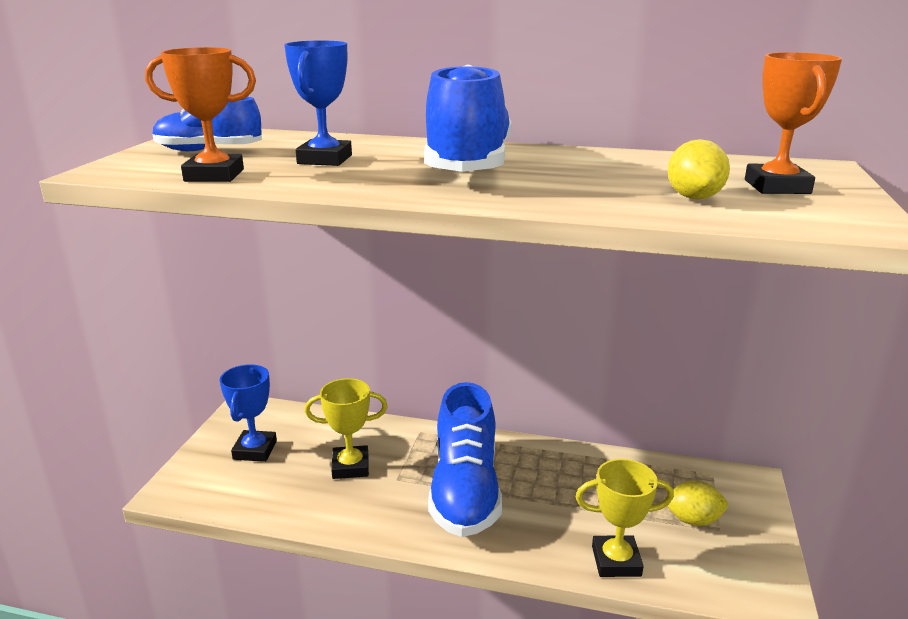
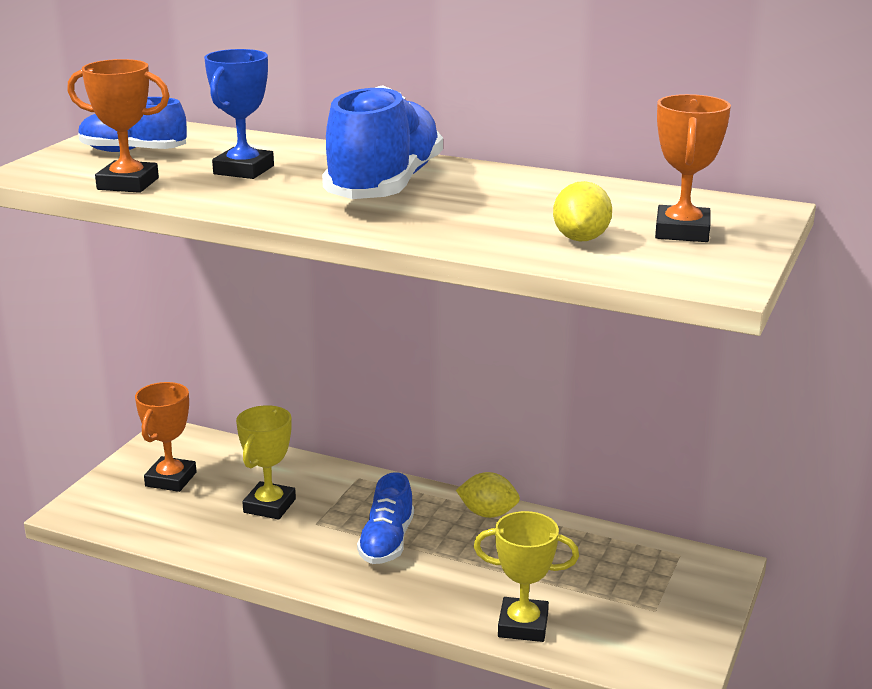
camera: 10 degrees right, 0 degrees up
blue trophy [220,364,277,462] -> orange trophy [135,382,197,492]
yellow trophy [305,378,388,479] -> yellow trophy turned 75 degrees counterclockwise [236,405,296,520]
blue shoe [428,382,502,537] -> blue shoe [357,472,414,564], size x0.57
yellow lemon [664,481,728,526] -> yellow lemon moved to [456,472,520,518]

